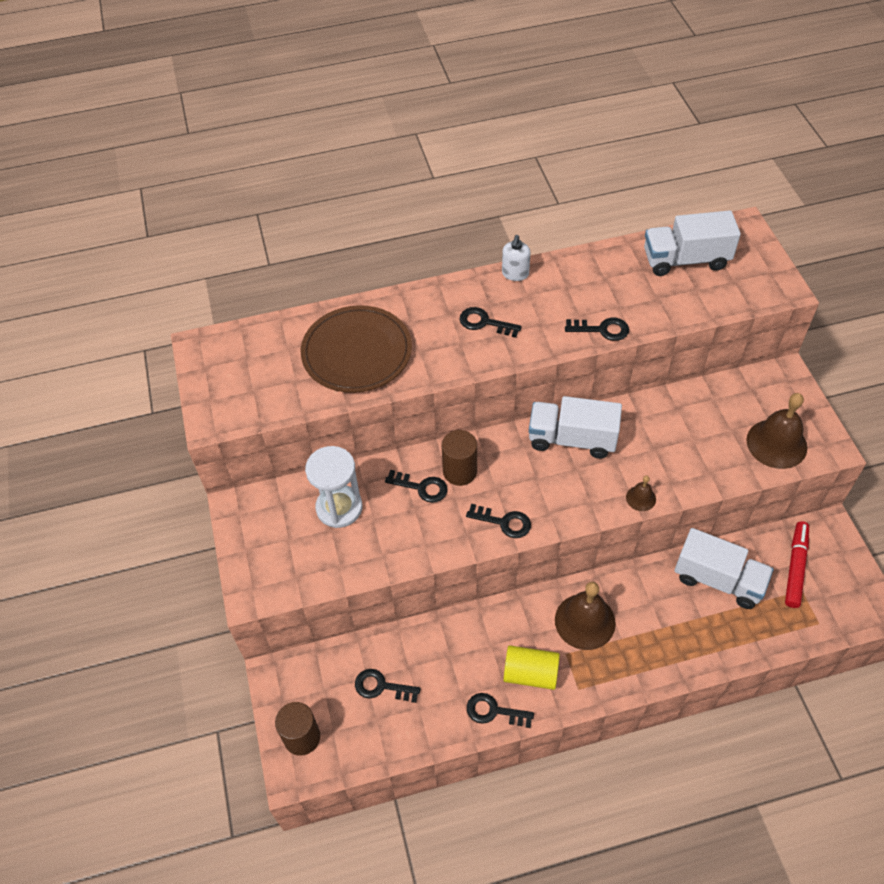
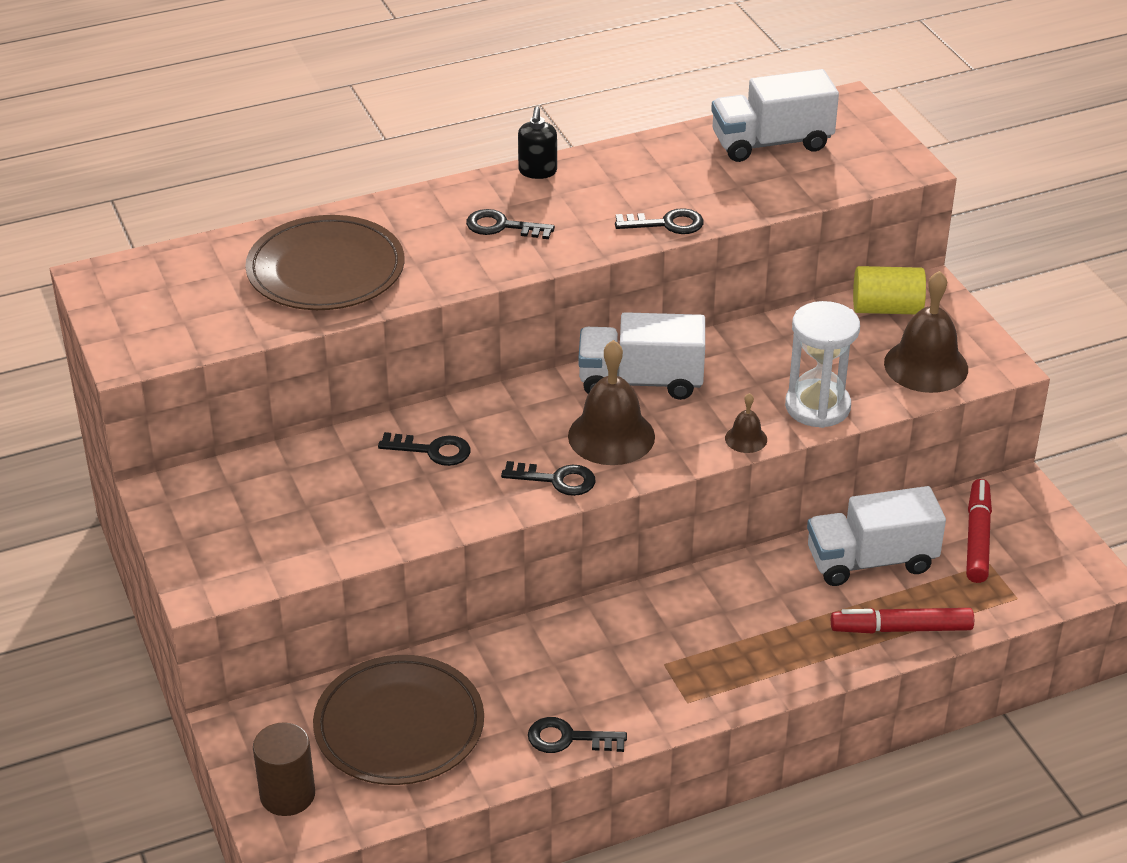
camera: 10 degrees left, 15 degrees down
white hourglass [305,446,362,528] -> white hourglass moved to [785,301,860,428]
black key [355,669,421,703] -> brown plate [313,655,484,785]
brown cylinder [442,430,477,486] -> none
white soap dispenser [502,235,531,281] -> black soap dispenser [518,106,557,179]
yellow cylinder [503,645,560,690] -> yellow cylinder moved to [853,266,926,314]
brown bell [555,582,616,650] -> brown bell moved to [568,340,655,465]
white truck [674,528,773,609] -> white truck turned 150 degrees clockwise [807,486,946,586]
none -> red marker [831,608,974,634]

